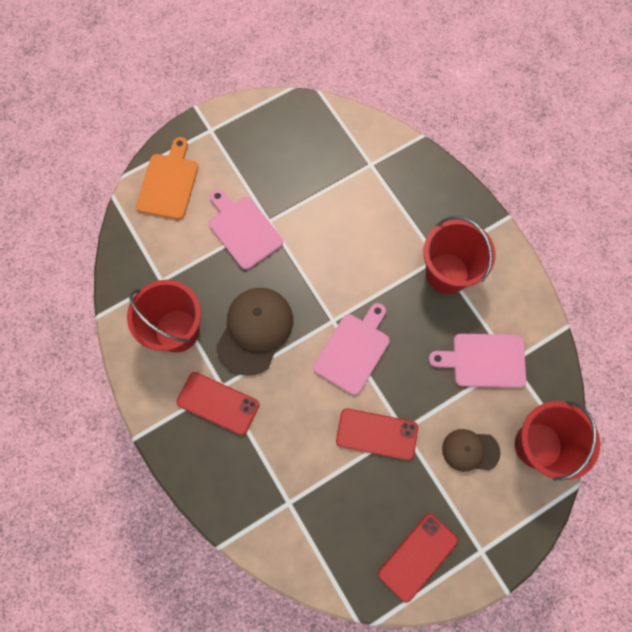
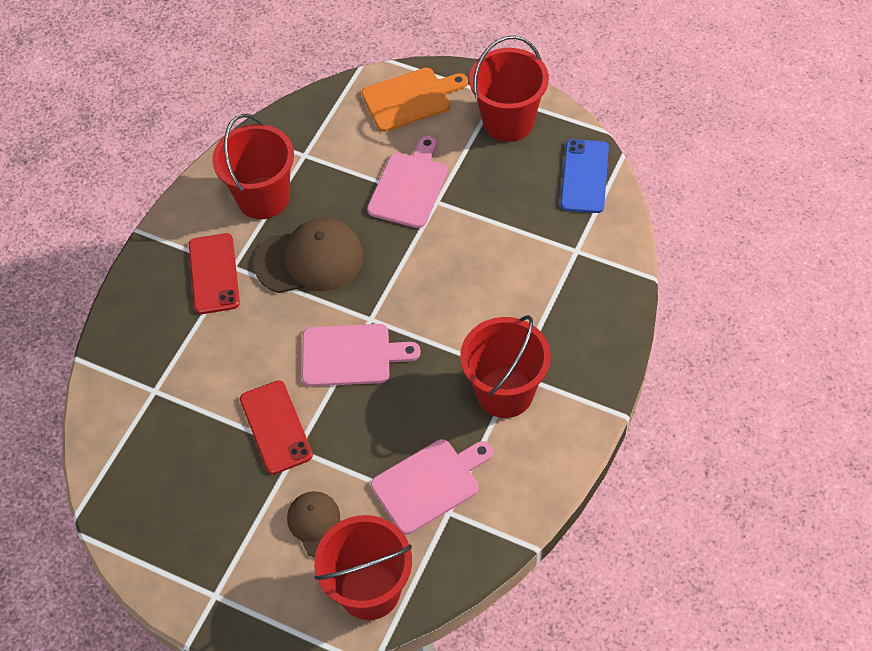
camera: 60 degrees right, 15 degrees down
red phone [378,514,458,603] -> none
pink cutting board [428,334,526,388] -> pink cutting board turned 90 degrees clockwise [371,439,493,534]
none -> red bucket [469,35,549,142]
none -> blue phone [560,139,609,213]

